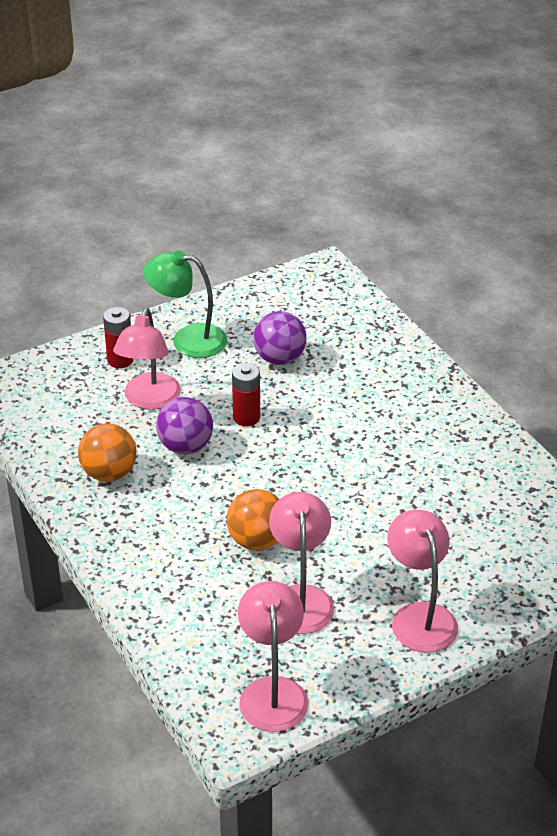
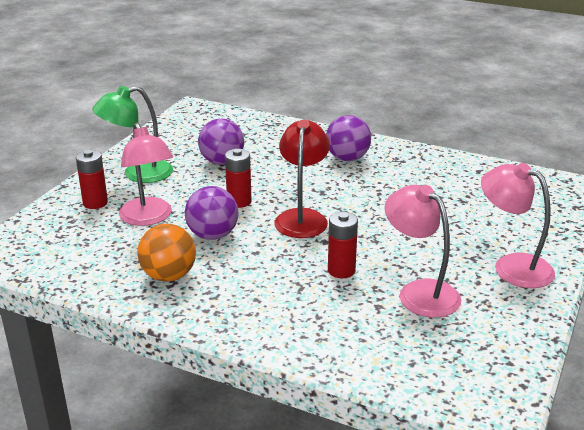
camera: 35 degrees left, 10 degrees down
orange ball [227,489,279,550] -> red battery [328,212,358,278]
pink lamp [238,581,308,732] -> none
none -> red lamp [274,120,330,238]
none -> purple ball [326,115,371,161]

